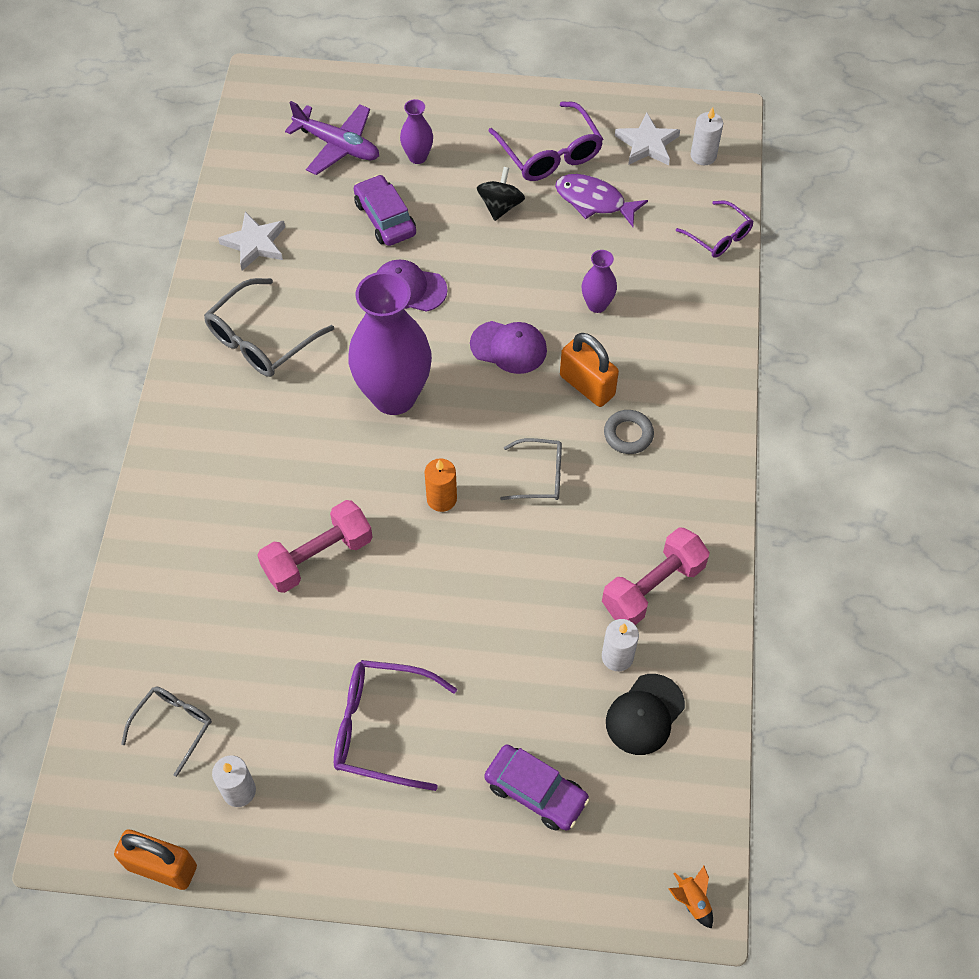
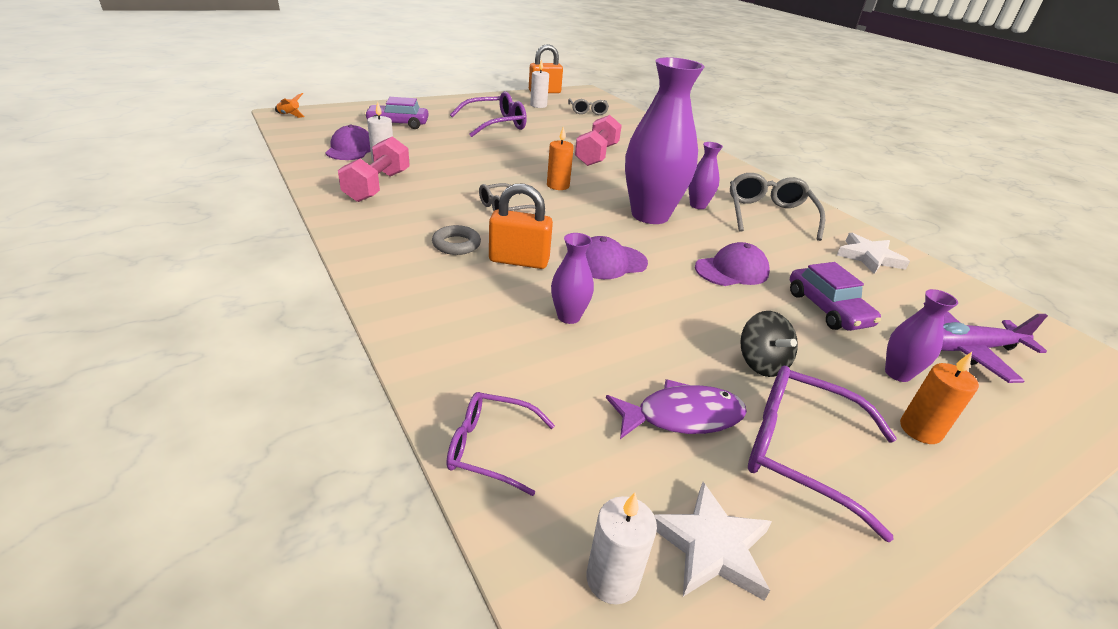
camera: 140 degrees right, 25 degrees down
purple car [354,175,416,246] -> purple car turned 45 degrees clockwise [790,262,881,331]
black cap [606,674,685,755] -> purple cap [325,125,371,160]
none -> purple vase [688,142,723,209]
none -> orange candle [900,352,979,444]

